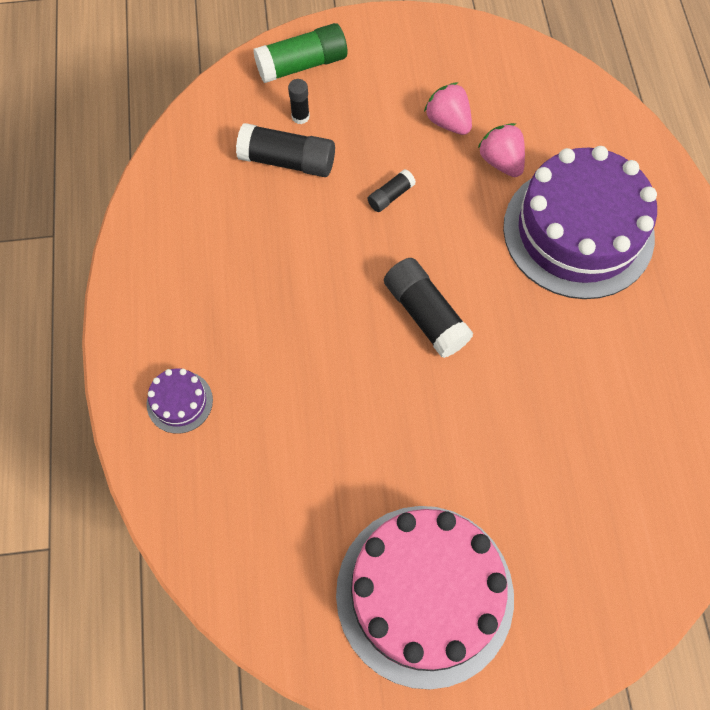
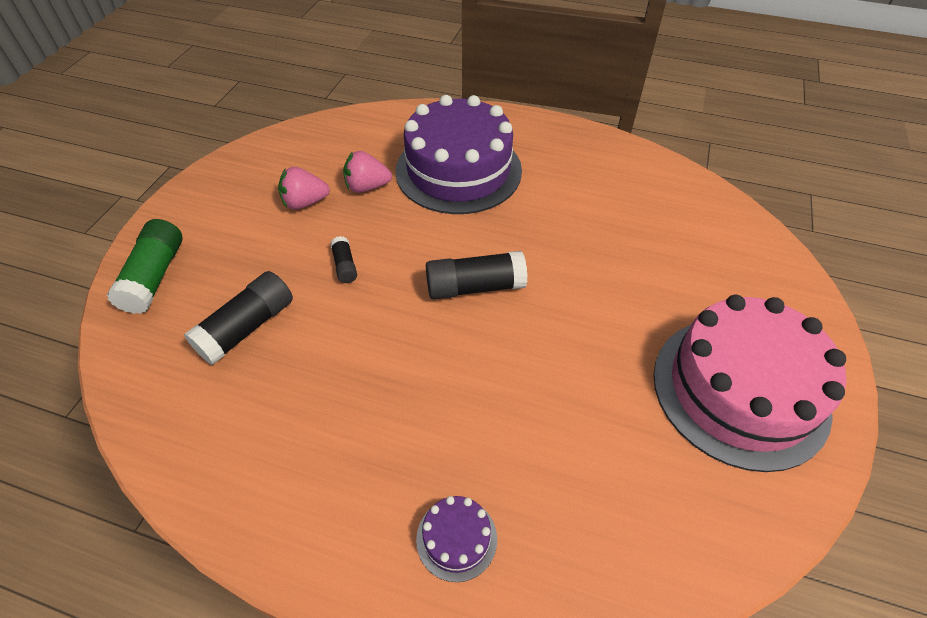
camera: 65 degrees left, 15 degrees down
black glue stick [288,79,310,124] -> none

